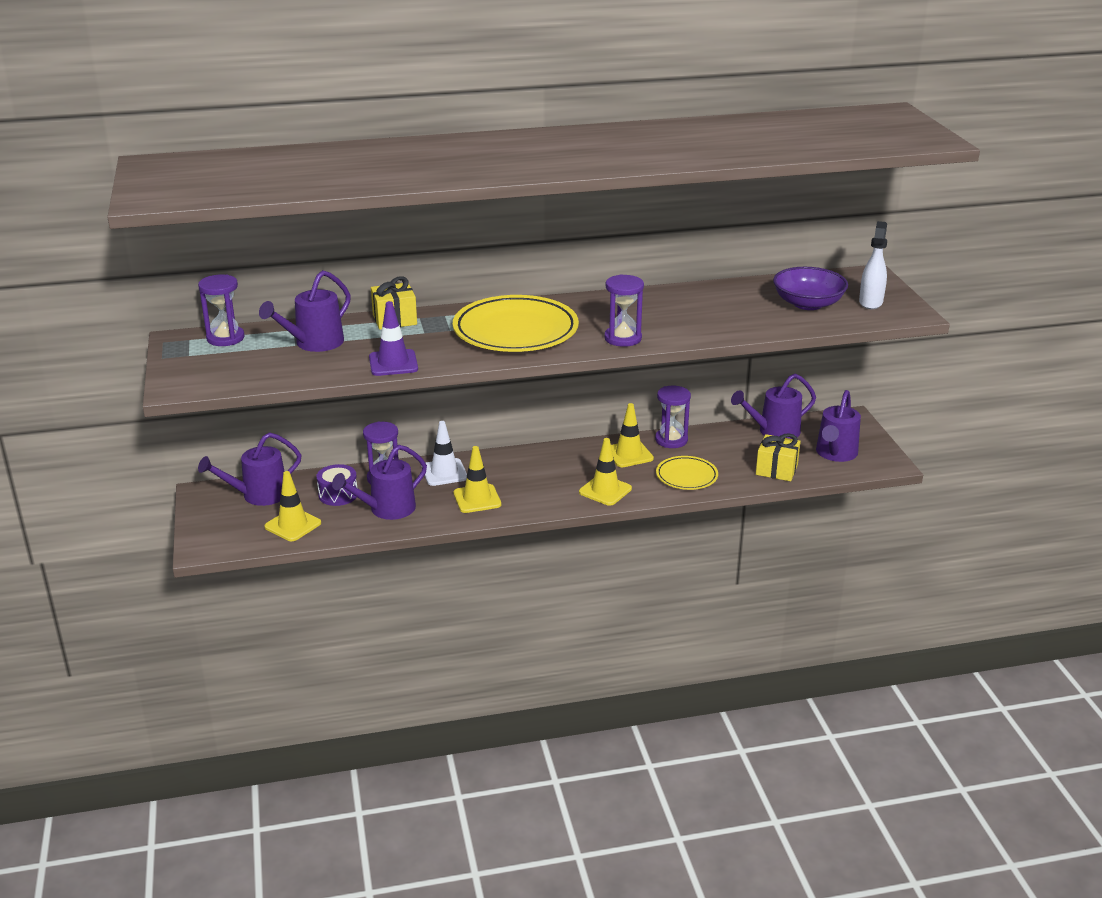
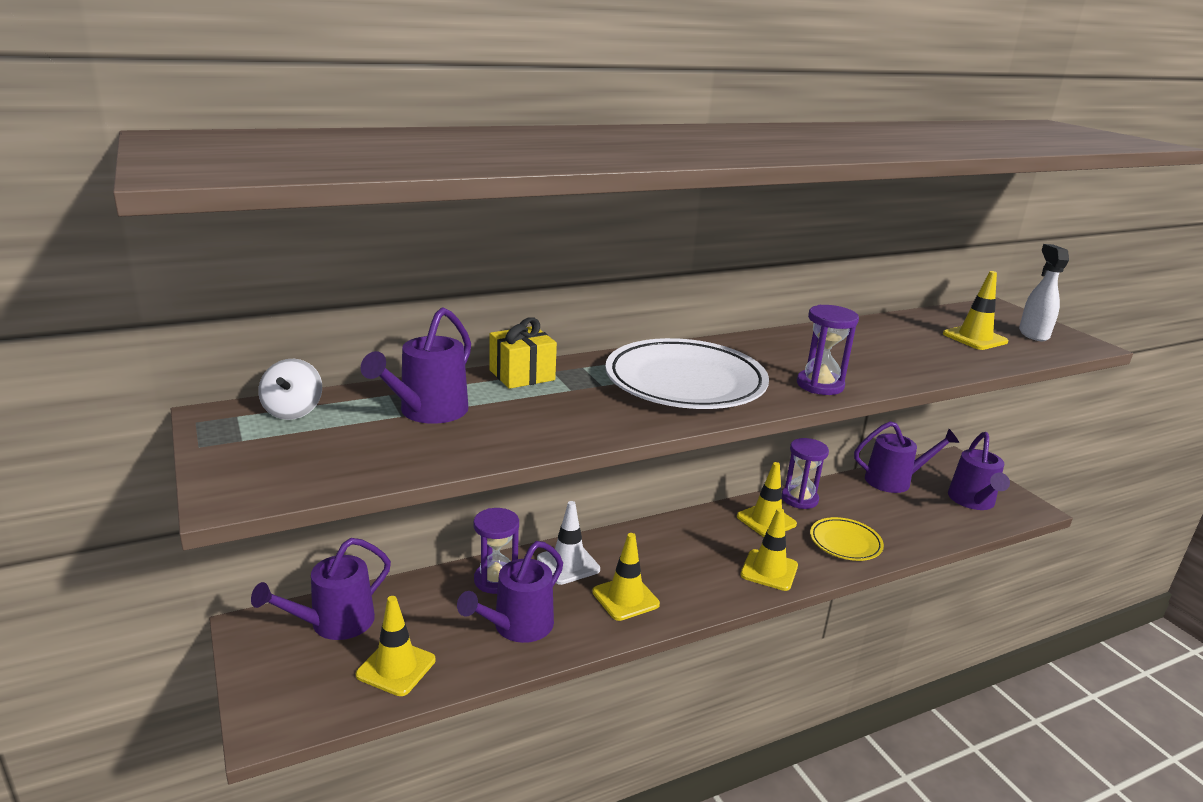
camera: 15 degrees left, 5 degrees down
purple hourglass [198,274,245,346] -> white spinning top [258,359,322,420]
purple drum [316,464,357,506] -> none
purple traffic cone [369,301,418,376] -> none
yellow plate [453,295,579,352] -> white plate [605,338,769,409]
purple watering can [731,374,816,439] -> purple watering can turned 150 degrees counterclockwise [854,421,959,493]
yellow gift [756,434,801,481] -> none
purple bowl [773,267,848,310] -> yellow traffic cone [943,271,1008,350]

